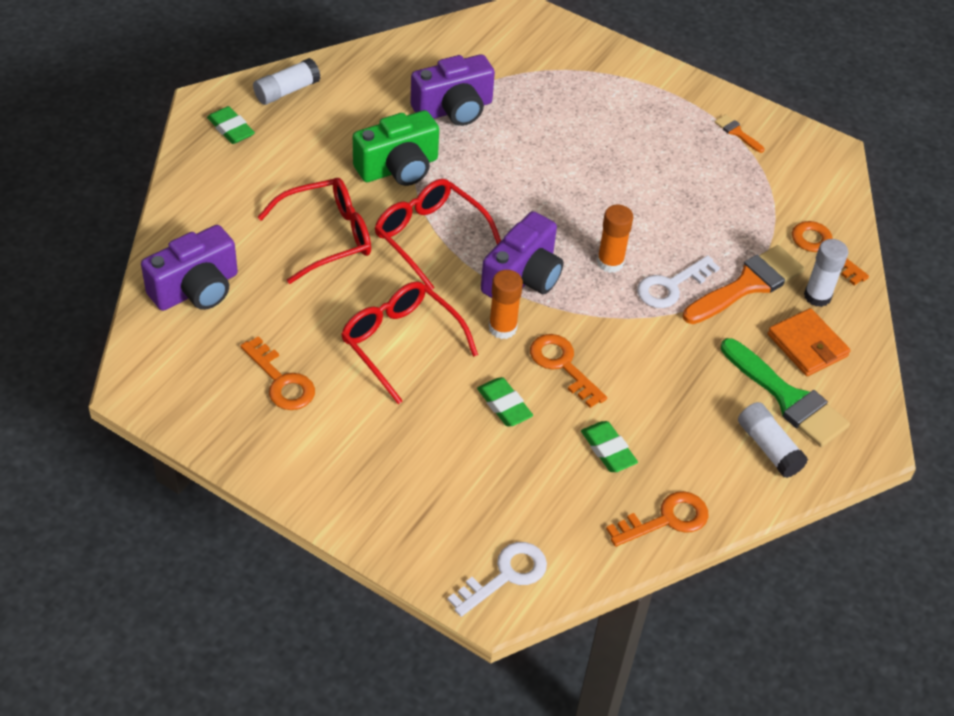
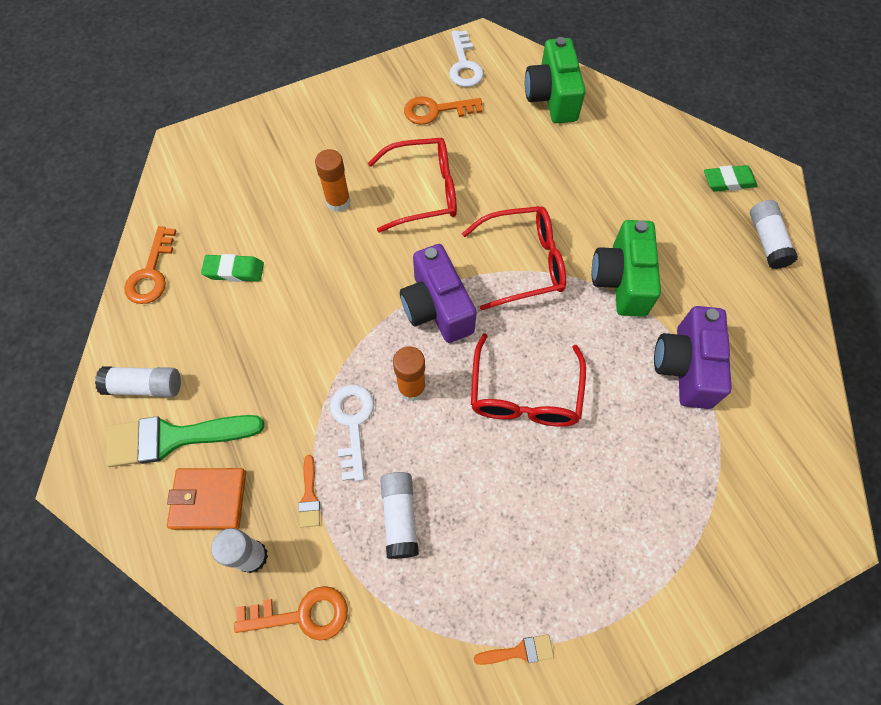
camera: 125 degrees right, 15 degrees up
purple camera [141,225,238,311] -> green camera [525,37,586,123]
red glasses [258,178,371,284] -> red glasses moved to [471,333,586,427]
white key [448,542,547,617] -> white key moved to [449,30,484,87]
green eraser [477,377,533,427] -> none
orange glue stick [489,270,523,339] -> orange glue stick moved to [315,149,351,212]
orange key [530,334,607,408] -> none
orange brush [683,245,805,324] -> orange brush [298,455,320,528], size x0.45
none -> white glue stick [380,472,419,559]

